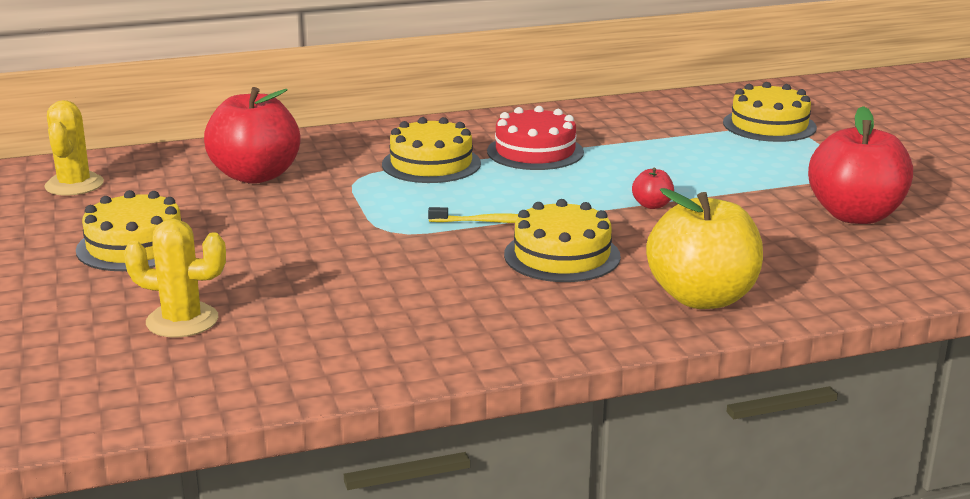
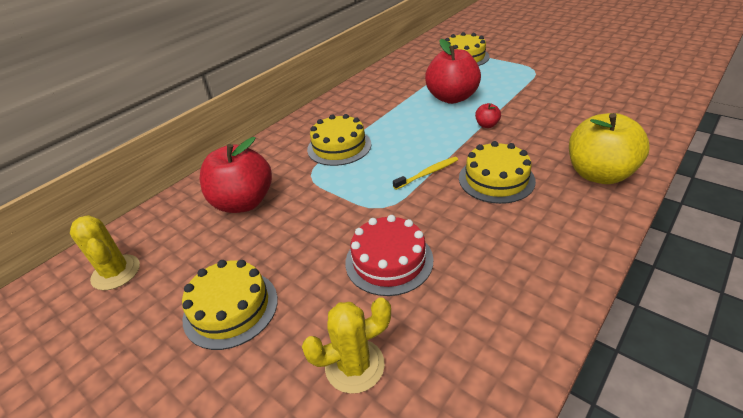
camera: 30 degrees left, 15 degrees up
red cake [487,106,584,170] -> red cake moved to [345,215,433,296]
red apple [808,106,913,224] -> red apple moved to [425,39,481,104]

